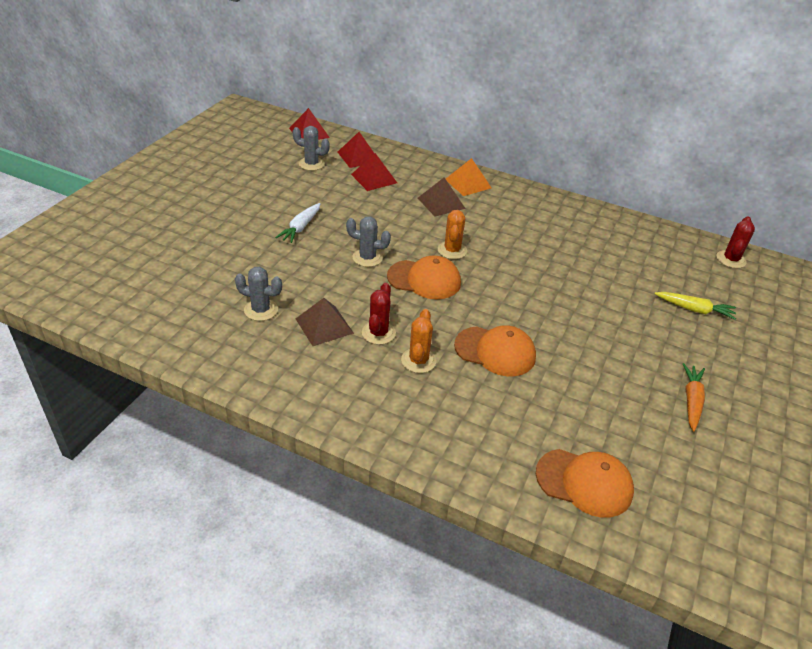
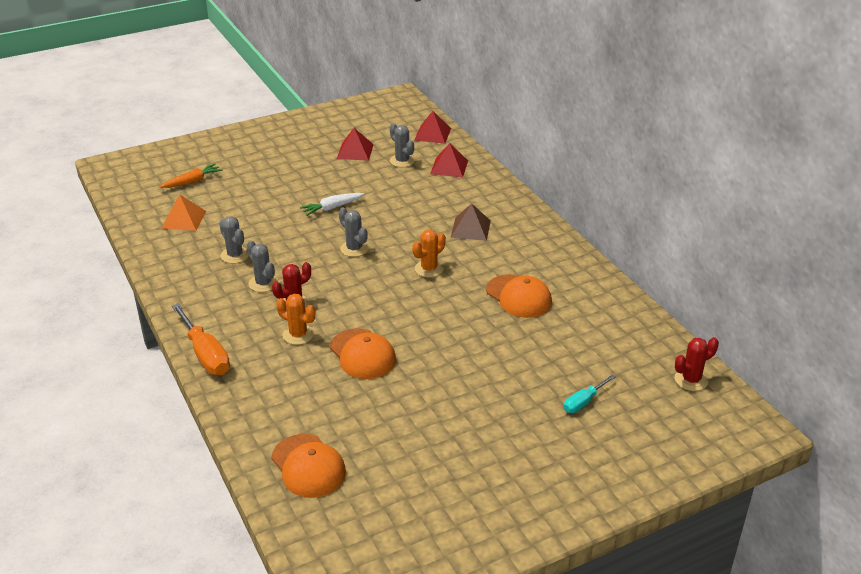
camera: 40 degrees right, 5 degrees down
brown pyramid [296,298,354,346] -> grey cactus [247,240,279,292]
red pyramid [351,153,397,191] -> red pyramid moved to [337,128,374,161]
orange cap [387,256,461,299] -> orange cap moved to [486,274,552,318]
orange cactus [401,309,436,373] -> orange cactus turned 75 degrees clockwise [276,294,315,345]
orange pyramid [446,158,492,196] -> orange pyramid moved to [161,194,206,231]
yellow carrot [654,292,736,320] -> turquoise screwdriver [564,374,616,413]
orange carrot [683,363,705,431] -> orange carrot moved to [160,164,222,188]
none -> orange screwdriver [172,303,230,375]

